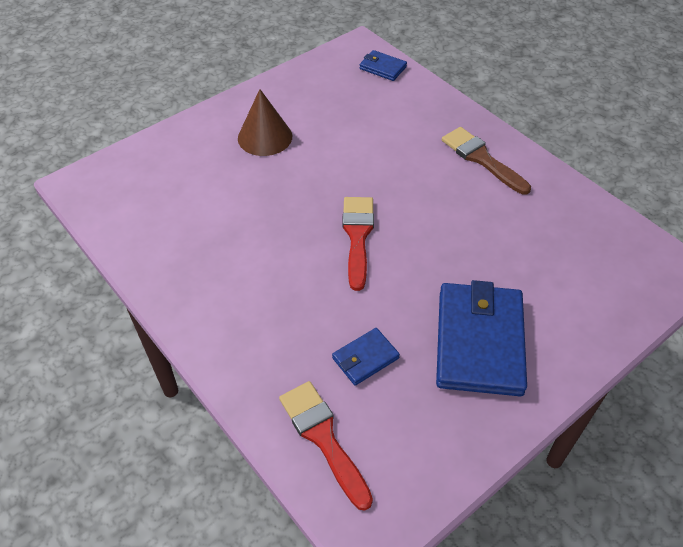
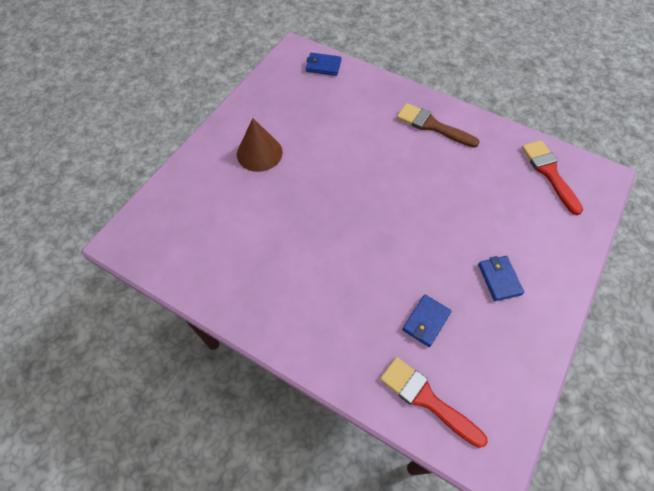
camera: 20 degrees left, 10 degrees up
red brush [342,197,374,291] -> red brush moved to [522,140,583,215]
blue wallet [436,280,527,396] -> blue wallet [478,256,524,301], size x0.47

